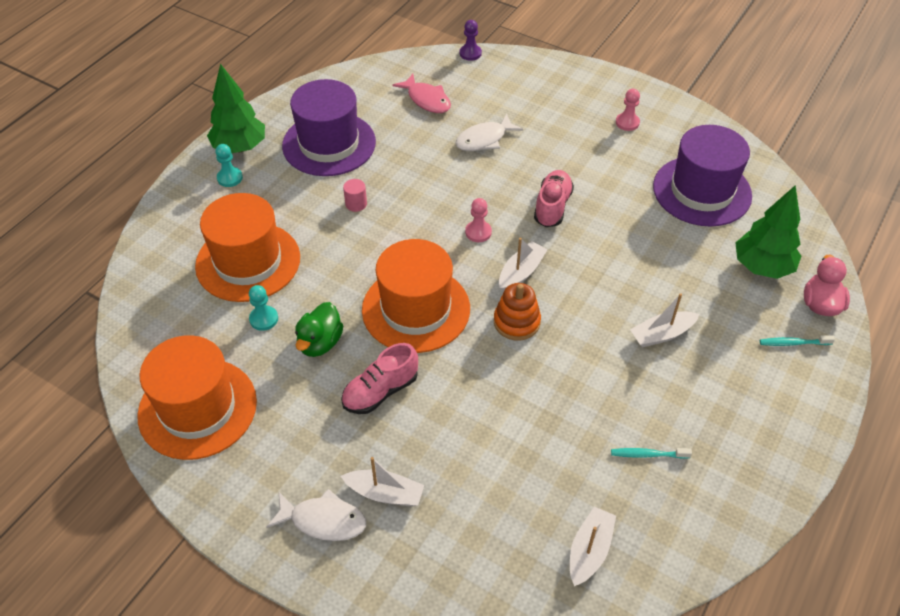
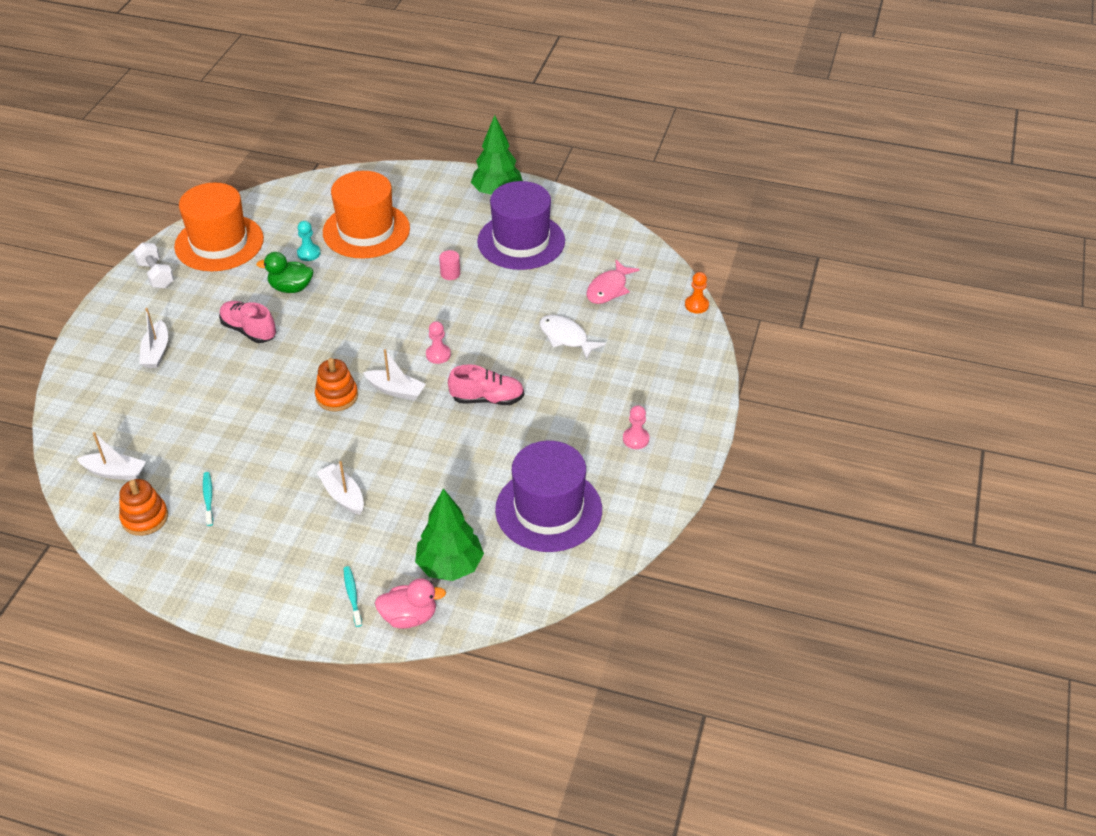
camera: 75 degrees right, 5 degrees down
turquoise pawn [215,144,243,187] -> none
white fish [267,489,366,541] -> none
orange hat [362,239,470,353] -> none
purple pawn [460,20,482,61] -> orange pawn [685,272,709,314]
none -> orange stacking toy [119,479,168,536]
none -> white dumbbell [133,242,174,288]

